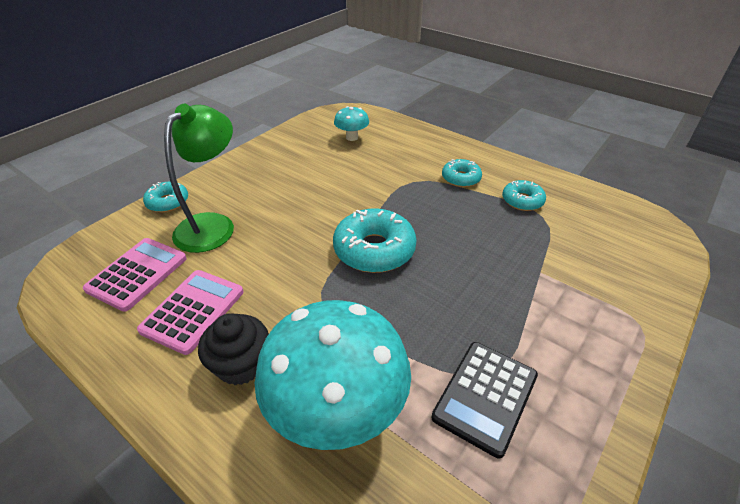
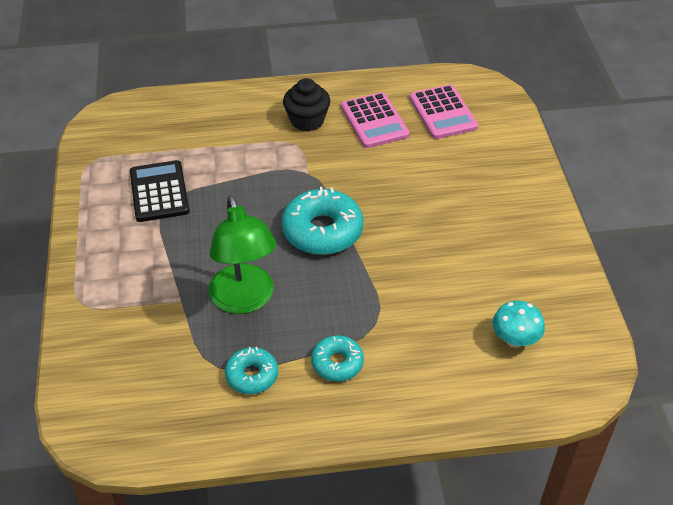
camera: 135 degrees right, 5 degrees up
turquoise donut [143,181,188,212] -> none
green lamp [164,104,234,253] -> green lamp moved to [209,195,277,314]
turquoise mushroom [254,300,411,450] -> none

